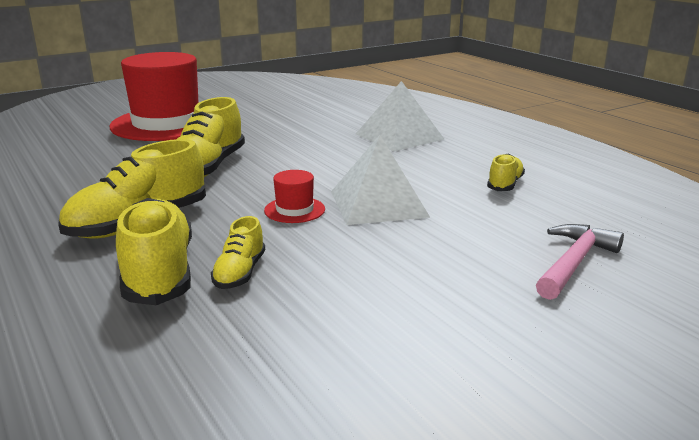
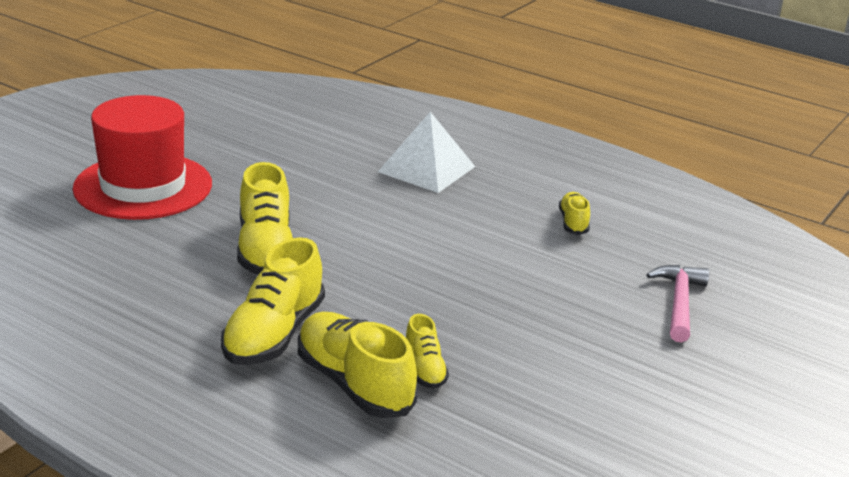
camera: 25 degrees left, 5 degrees up
red hat [264,170,325,223] -> none
white pyramid [331,135,430,225] -> none

